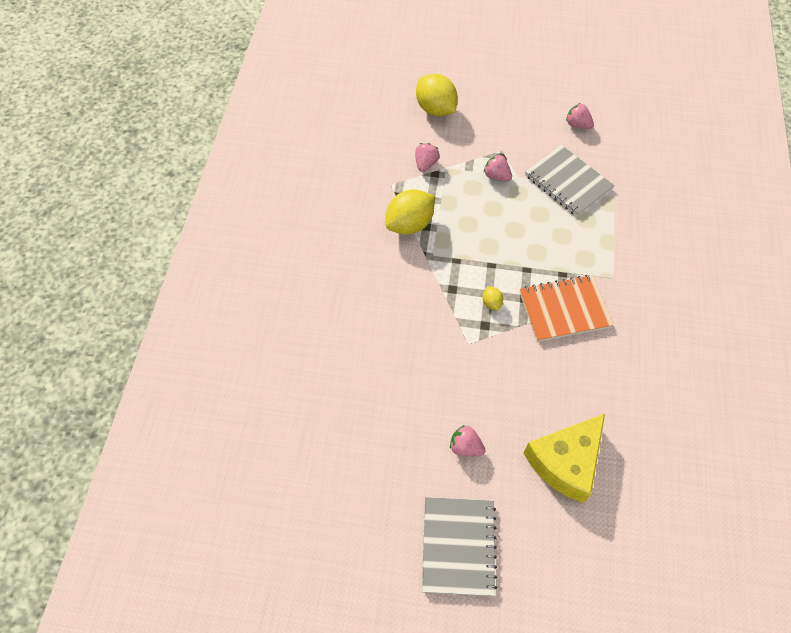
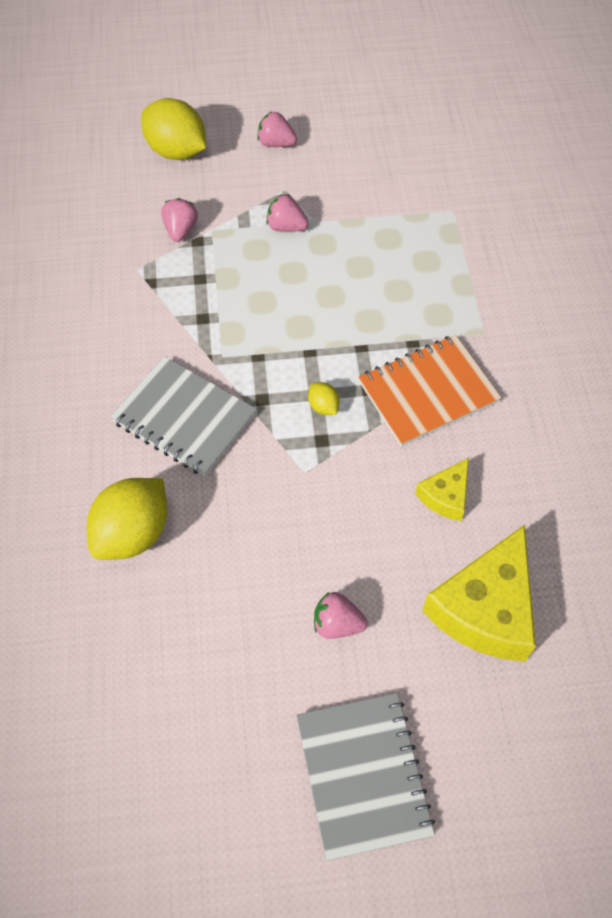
camera: 15 degrees left, 0 degrees up
yellow lemon [385,189,435,235] -> yellow lemon moved to [87,478,167,560]
grey notebook [525,145,614,216] -> grey notebook moved to [111,356,257,476]
pink strawberry [566,103,594,129] -> pink strawberry moved to [257,111,297,147]
none -> yellow cheese [415,458,469,521]

